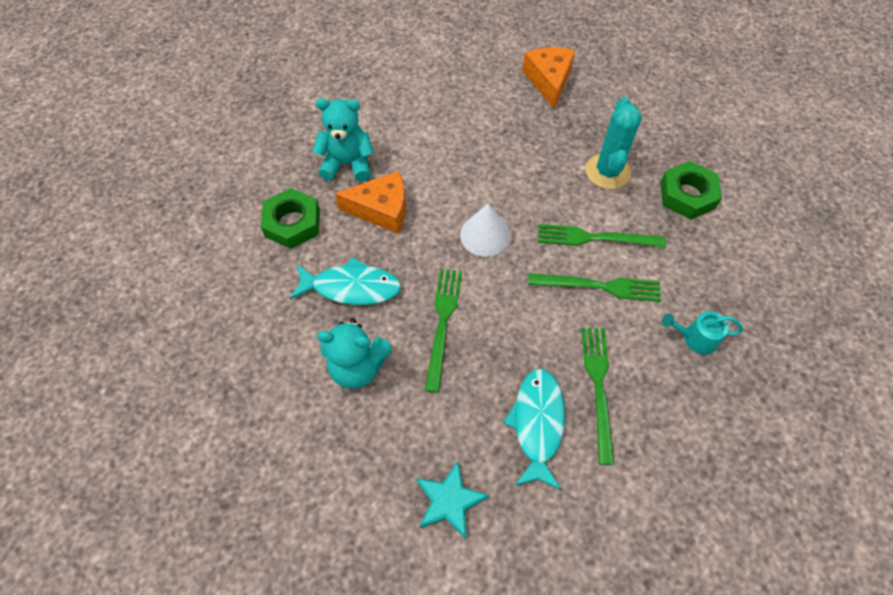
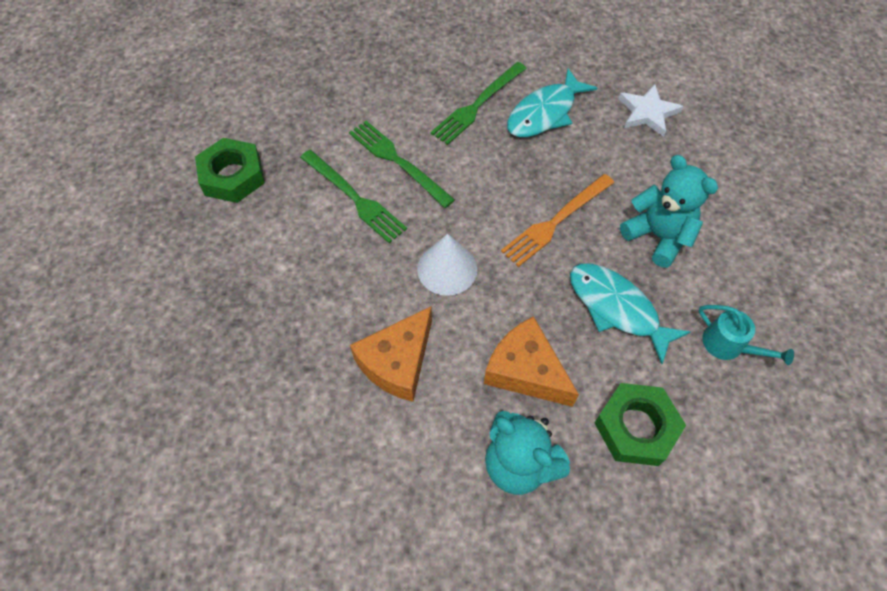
camera: 140 degrees left, 0 degrees up
turquoise star [416,461,489,539] -> white star [619,84,683,137]
green fork [424,269,462,393] -> orange fork [501,174,614,267]
orange cheese [522,47,576,109] -> orange cheese moved to [350,307,432,402]
turquoise cactus [585,97,642,189] -> none
turquoise watering can [662,311,743,354] -> turquoise watering can moved to [699,305,794,365]

